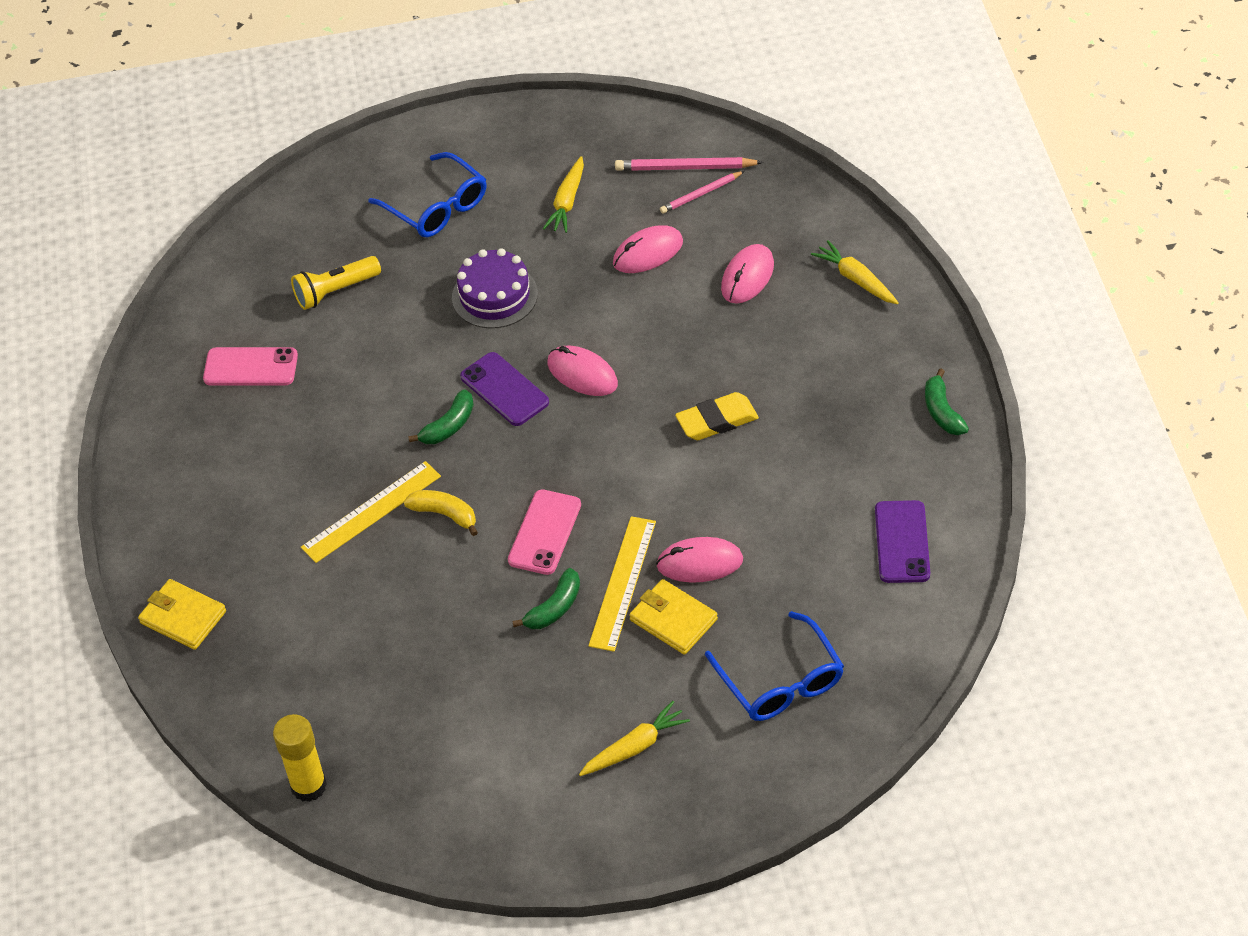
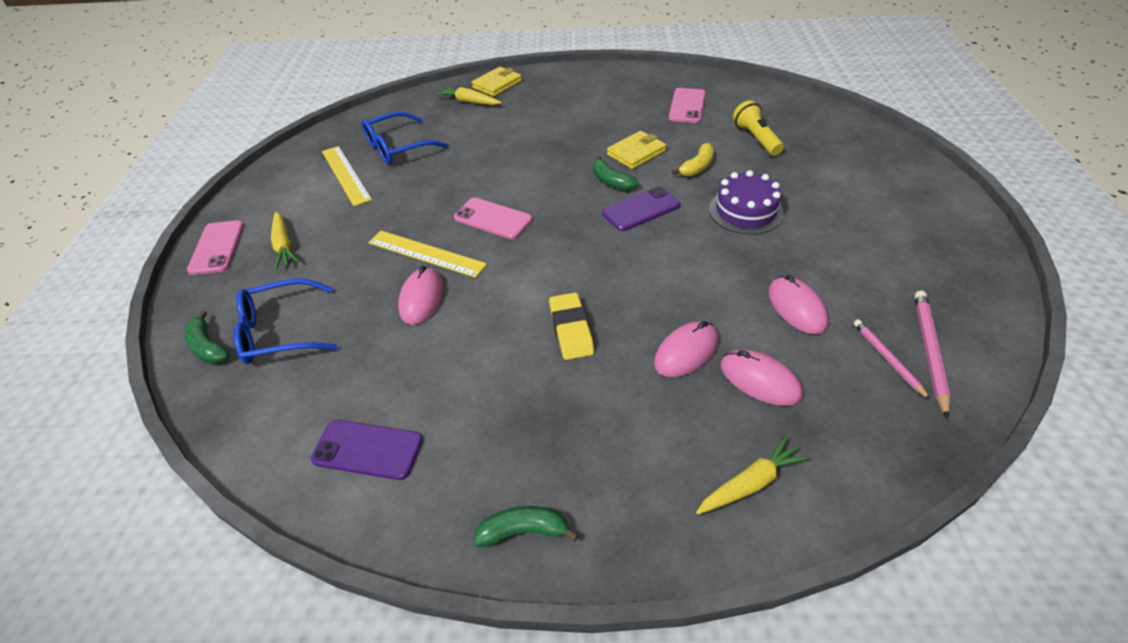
camera: 100 degrees right, 5 degrees down
yellow glue stick [273,714,327,802] -> none
yellow ruler [301,461,441,563] -> yellow ruler moved to [322,146,372,206]
blue glasses [368,152,487,237] -> blue glasses moved to [362,112,449,164]
yellow banana [404,490,478,536] -> yellow banana moved to [672,143,714,177]
green banana [512,568,580,629] -> green banana moved to [185,310,229,364]
yellow carrot [543,156,584,233] -> yellow carrot moved to [435,86,501,105]
pink mouse [548,346,618,396] -> pink mouse moved to [654,321,719,377]
yellow wallet [629,579,718,655] -> yellow wallet moved to [607,131,666,169]
none -> pink phone [187,220,244,275]

